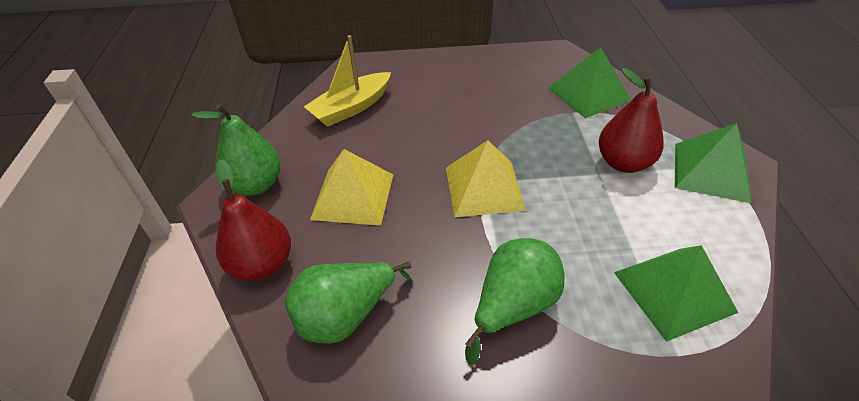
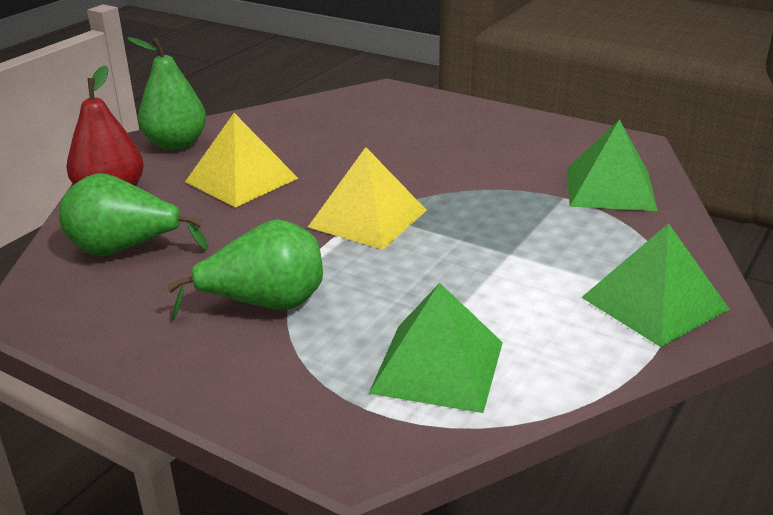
camera: 35 degrees right, 15 degrees down
yellow boat [304,35,391,127] -> none
red pear [599,68,664,173] -> none

